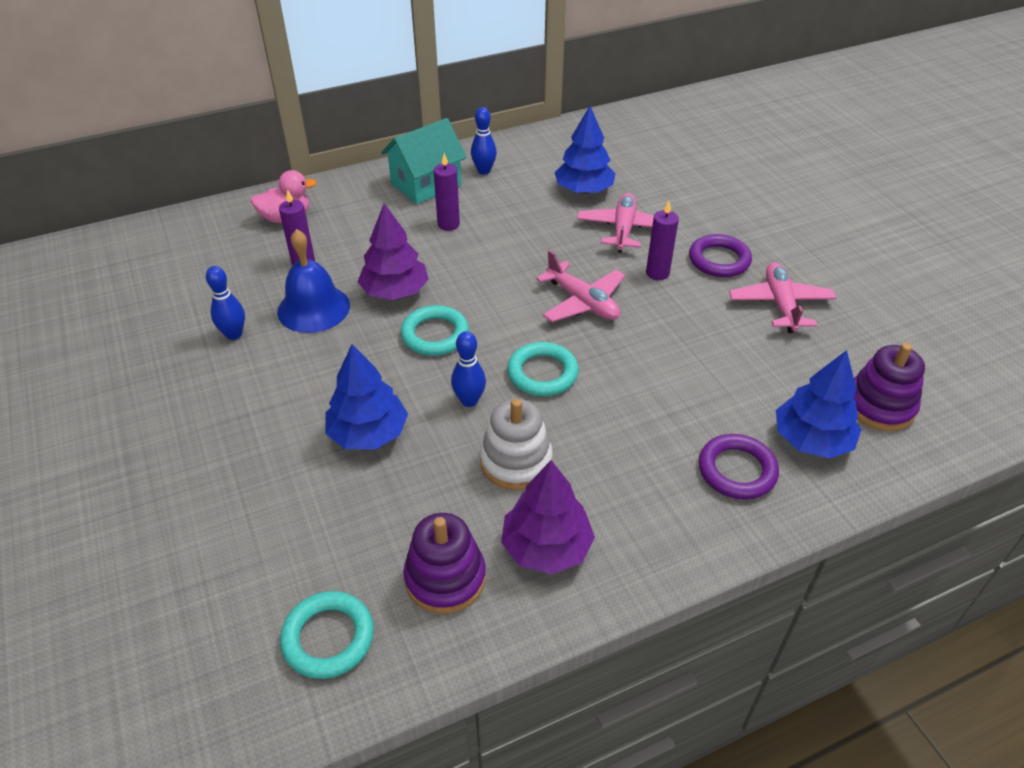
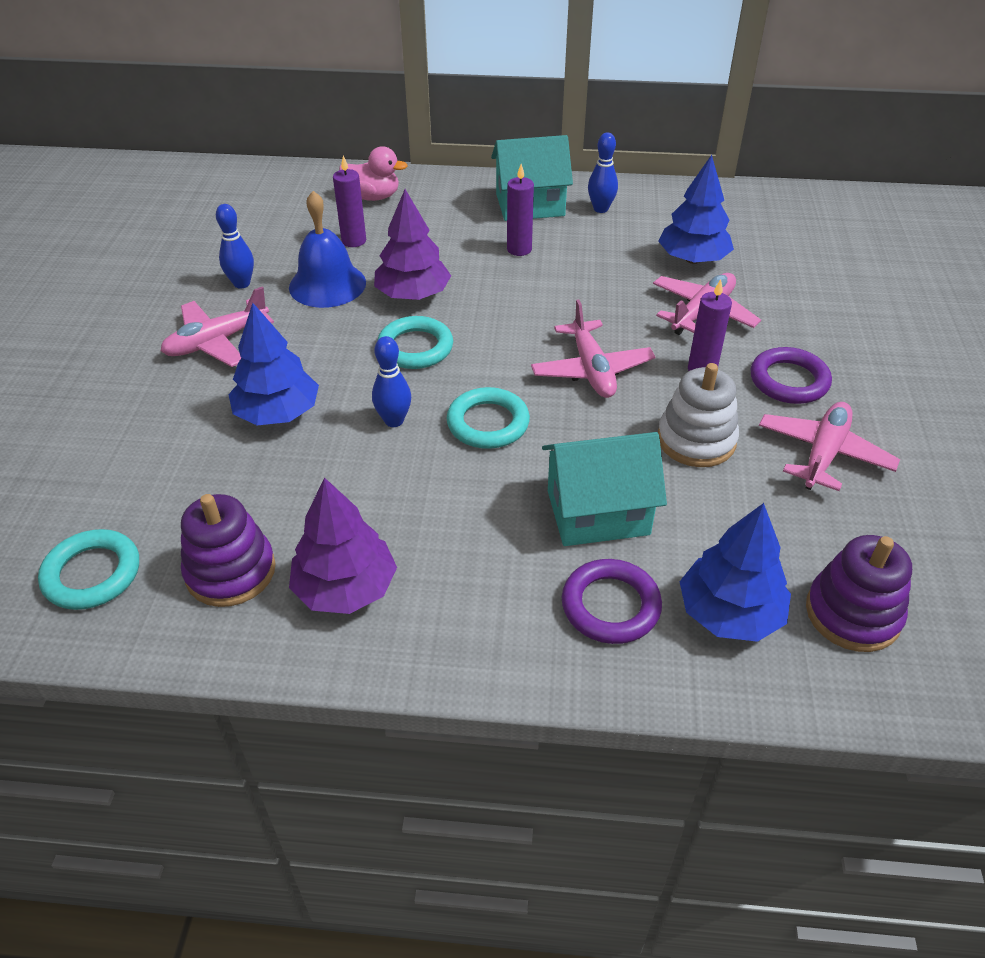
camera: 30 degrees right, 0 degrees up
white stacking toy [480,399,553,490] -> white stacking toy moved to [658,363,739,467]
none -> pink plane [161,287,274,367]
none -> turquoise house [542,432,667,546]

